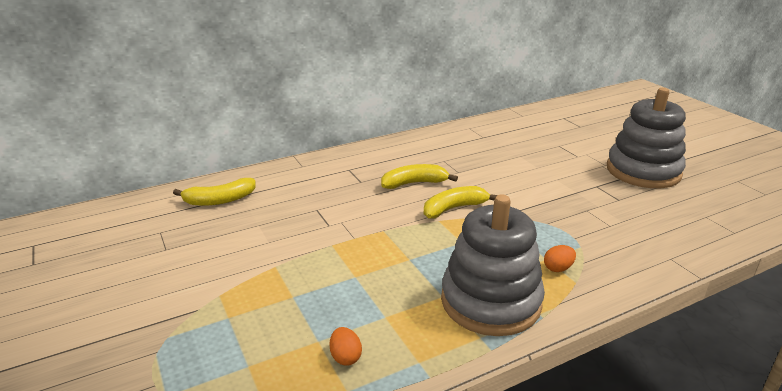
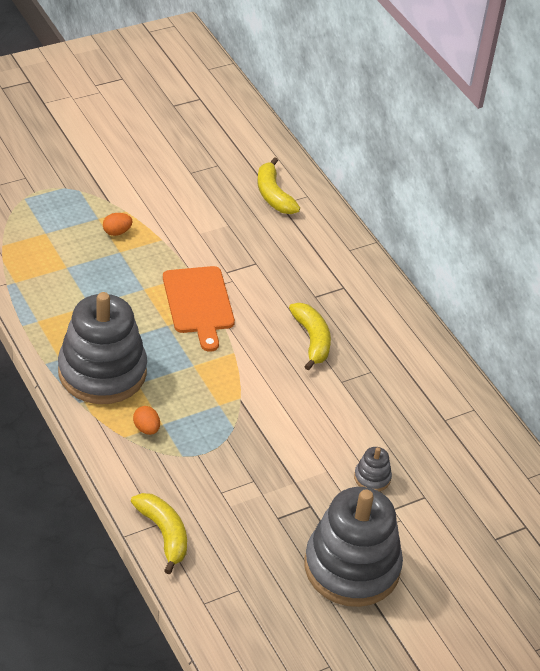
camera: 85 degrees right, 15 degrees up
orange egg [330,327,362,366] -> orange egg moved to [103,213,132,236]
yellow banana [424,186,497,219] -> yellow banana moved to [131,493,187,574]
none -> orange cutting board [163,266,235,352]
none -> grey stacking toy [354,447,392,492]

